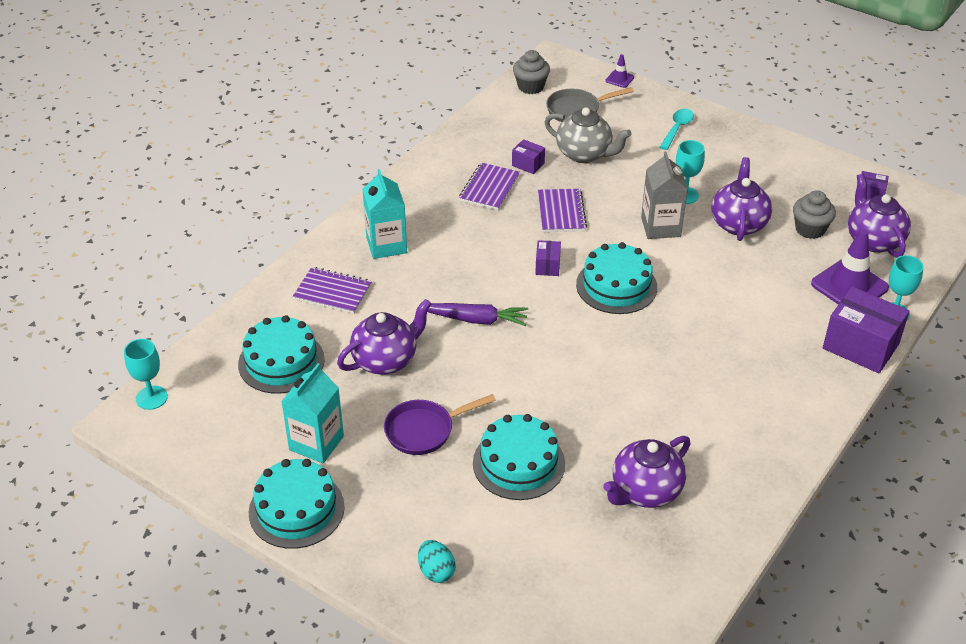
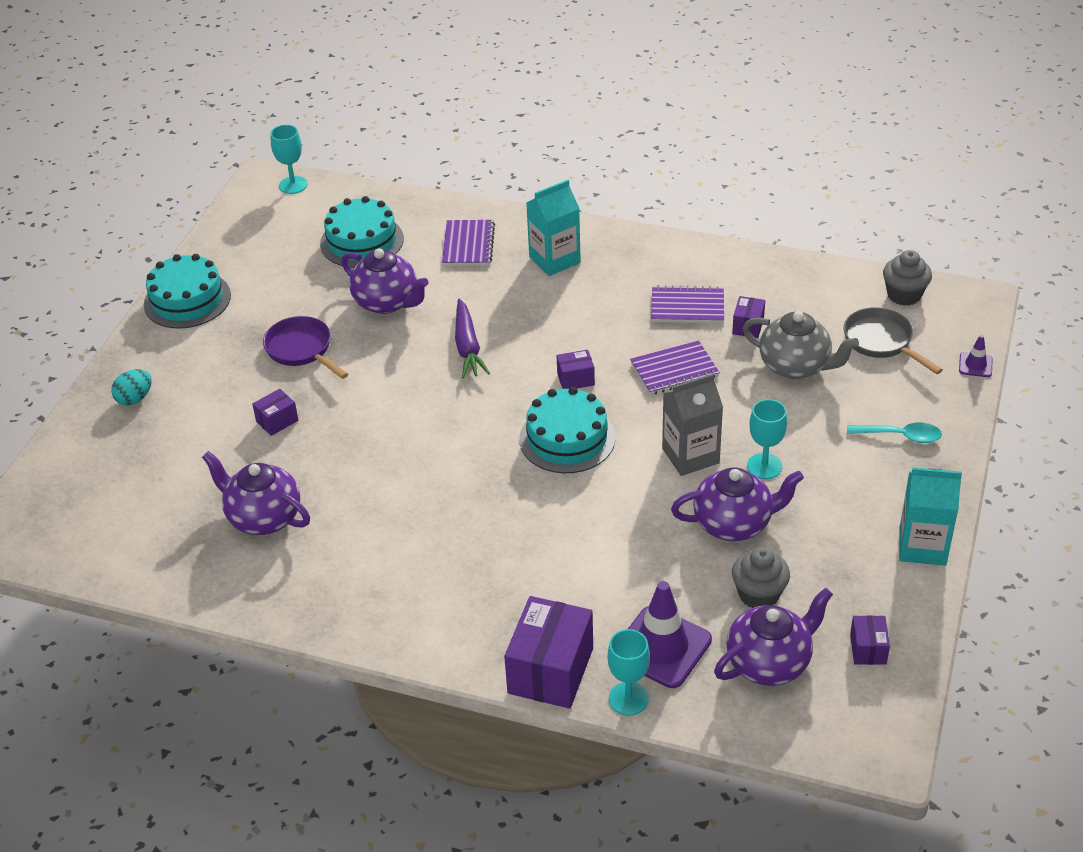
camera: 75 degrees right, 0 degrees up
turquoise carton [281,363,344,463] -> turquoise carton moved to [899,467,962,566]
turquoise cake [473,414,565,500] -> purple box [252,389,299,436]
grey teapot [545,107,632,163] -> grey teapot turned 75 degrees counterclockwise [742,311,859,379]

